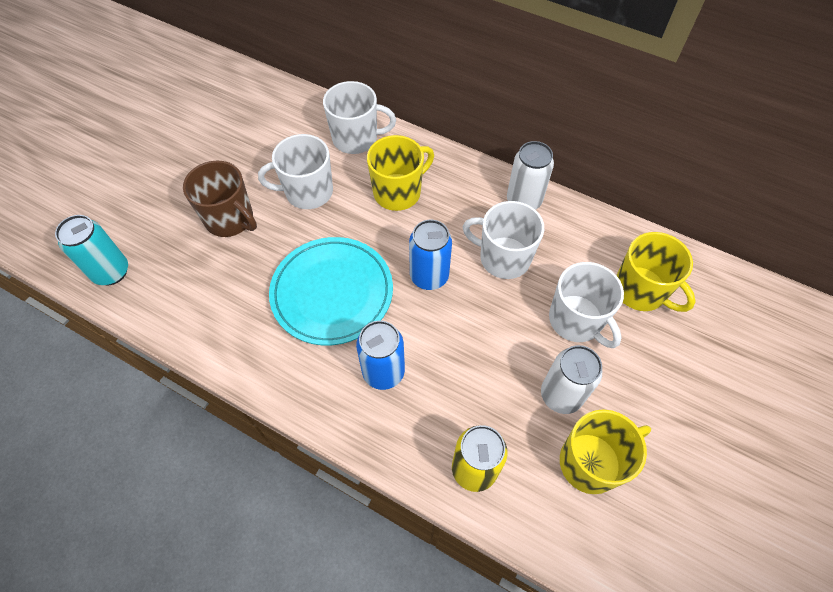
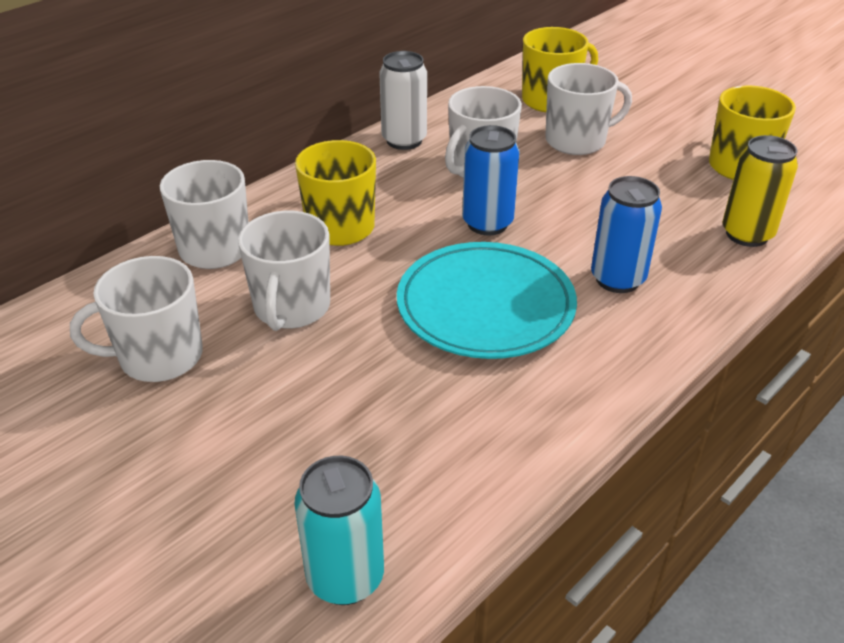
camera: 75 degrees left, 20 degrees down
brown mug [183,161,257,237] -> none
white can [541,345,602,414] -> none
none -> white mug [70,256,203,382]

